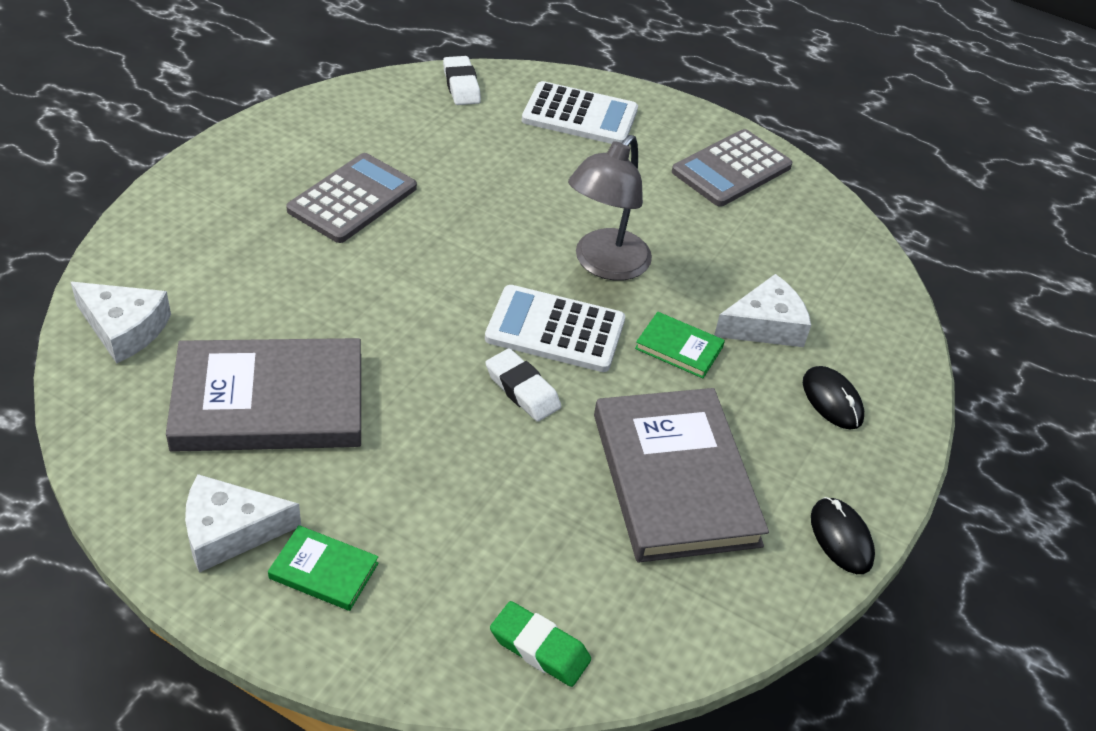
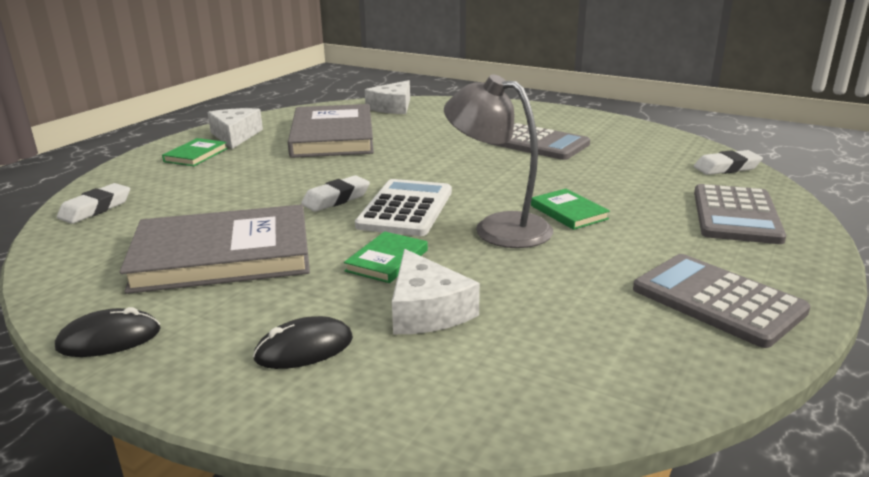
camera: 95 degrees right, 20 degrees down
green eraser [490,601,591,687] -> white eraser [57,183,130,224]
white calculator [522,81,638,144] -> grey calculator [694,184,786,244]
none -> green book [531,189,610,230]

